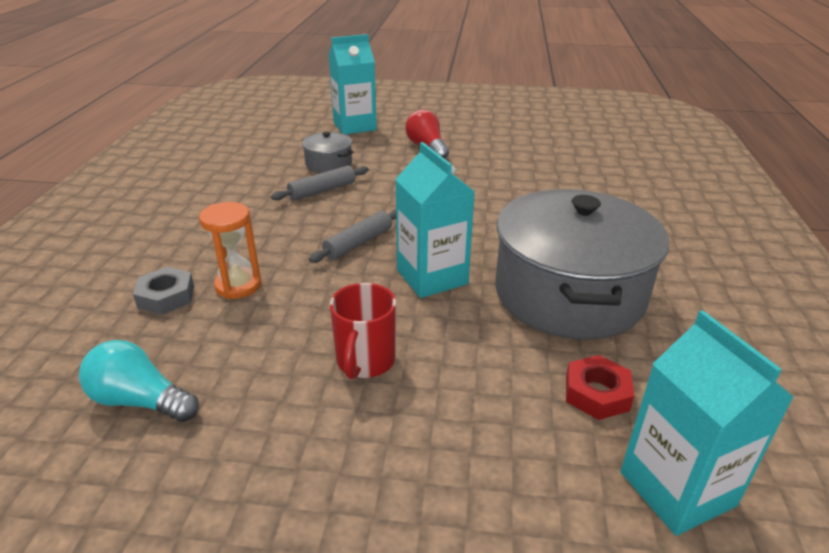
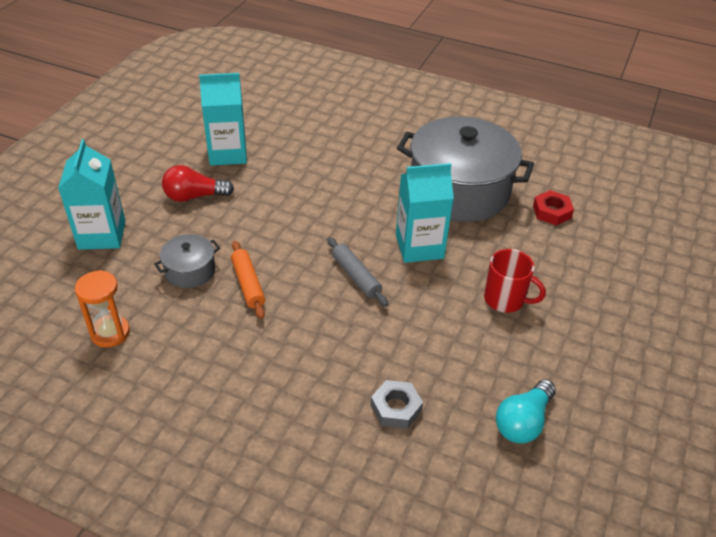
camera: 75 degrees left, 10 degrees up
orange hourglass [199,202,261,299] -> orange hourglass moved to [75,270,130,347]
grey rolling pin [271,166,369,201] -> orange rolling pin [231,241,265,319]
turquoise carton [620,310,794,536] -> turquoise carton moved to [199,73,247,166]

